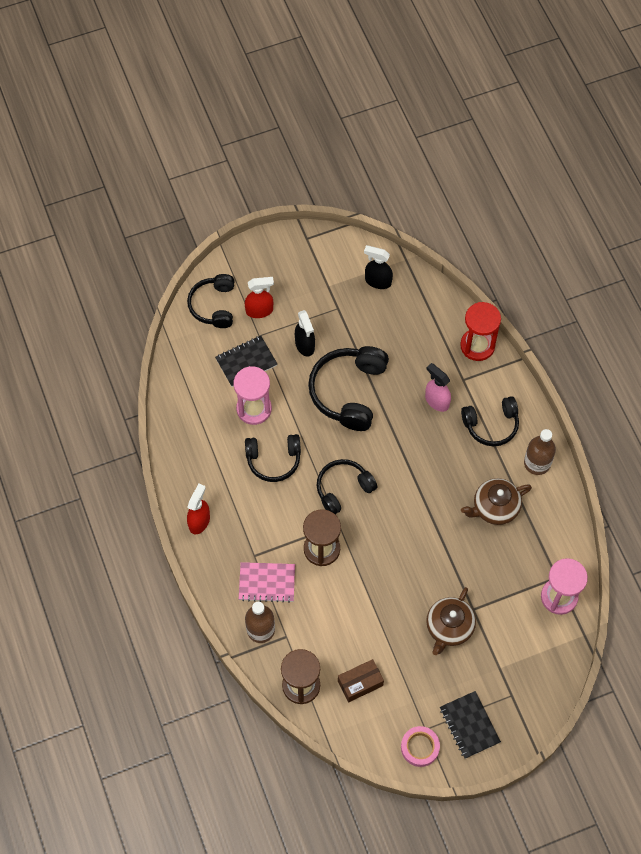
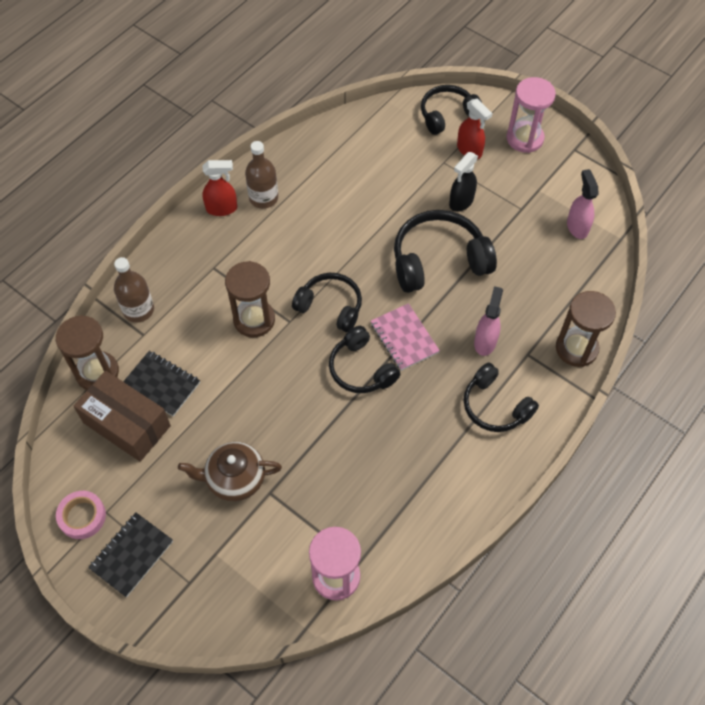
camera: 60 degrees right, 5 degrees down
black notebook [215,336,277,387] -> black notebook moved to [123,351,200,416]
pink hourglass [234,366,272,425] -> pink hourglass moved to [506,77,556,153]
pink notebook [239,562,295,603] -> pink notebook moved to [371,303,440,371]
black headphones [245,434,301,482] -> black headphones moved to [329,326,400,393]
brown box [338,659,384,702] -> brown box [73,371,171,462], size x1.65
black spray bottle [364,245,393,289] -> pink spray bottle [567,169,599,239]
red hourglass [460,302,501,361] -> brown hourglass [556,291,616,367]
brown teapot [461,478,532,525] -> none
brown bottle [524,429,556,475] -> brown bottle moved to [245,141,278,209]

